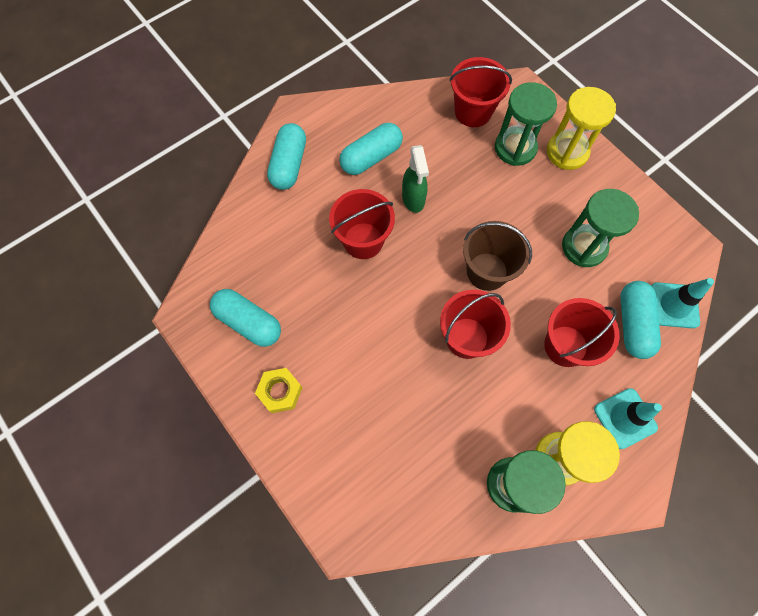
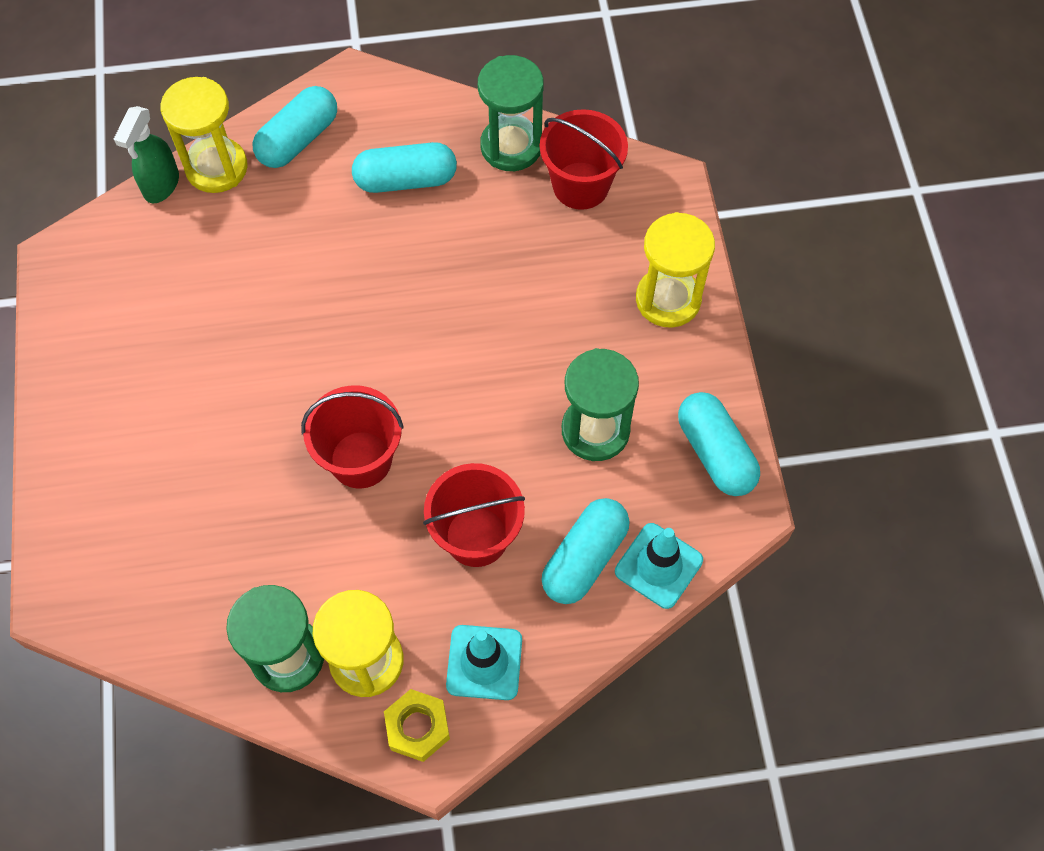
camera: 30 degrees right, 5 degrees down
turquoise capsule [210,289,281,347] -> turquoise capsule moved to [678,392,760,496]
yellow nut [255,368,302,413] -> yellow nut moved to [384,689,450,762]
red bucket [329,189,395,259] -> none
green spray bottle [402,145,429,213] -> green spray bottle moved to [114,106,179,203]
brown bucket [463,221,532,291] -> none
green hourglass [495,82,557,166] -> green hourglass moved to [478,55,544,171]
none -> yellow hourglass [160,77,248,193]

